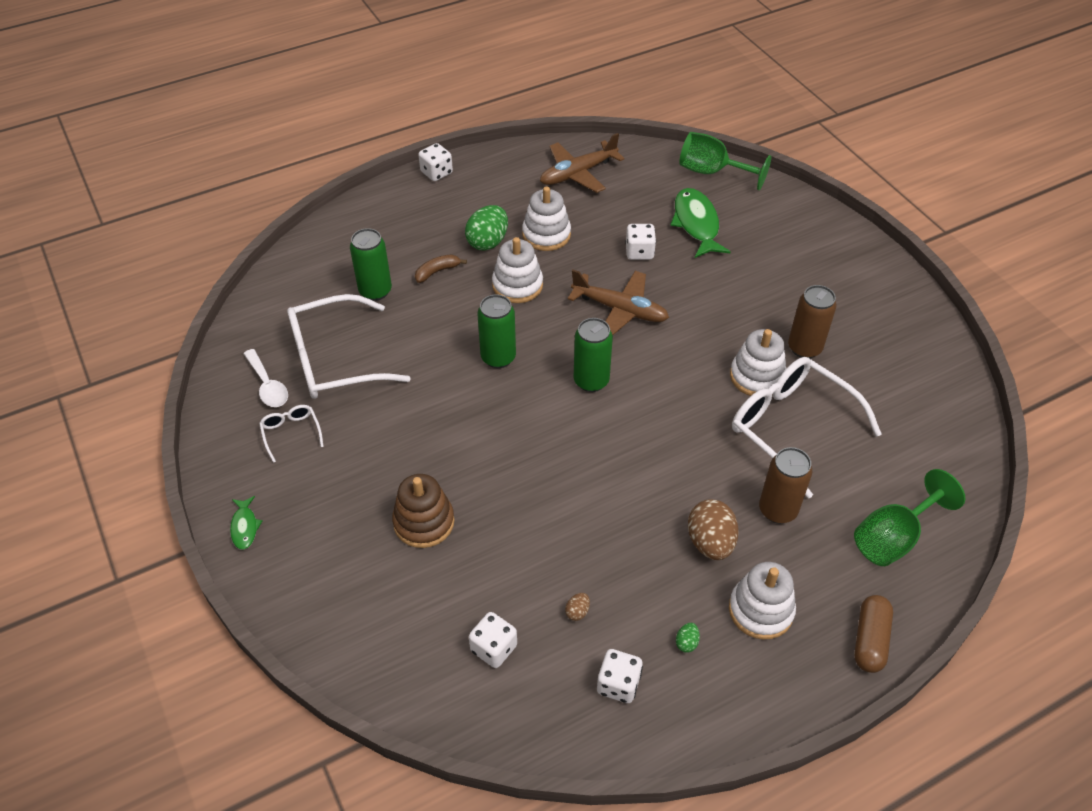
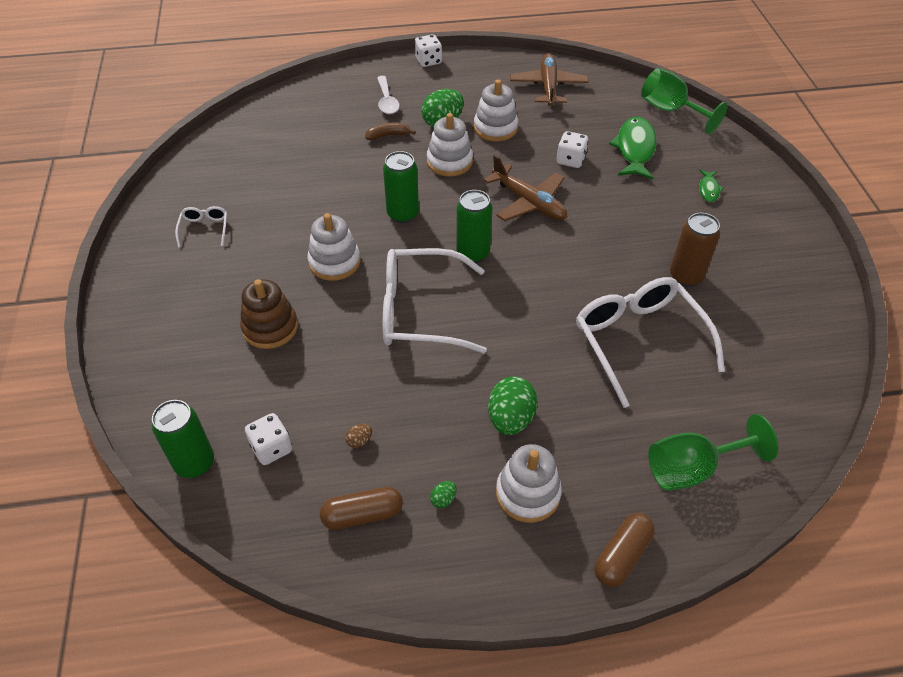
camera: 20 degrees right, 0 degrees up
green fish [230,496,262,550] -> green fish moved to [699,170,724,202]
white spoon [244,349,288,407] -> white spoon moved to [377,76,400,114]
white glasses [287,294,411,399] -> white glasses moved to [383,248,487,353]
green can [350,228,392,301] -> green can moved to [152,400,214,478]
brown plane [540,133,625,193] -> brown plane turned 105 degrees clockwise [510,53,589,106]
white dice [597,649,643,703] -> brown capsule [320,487,403,530]
brown egg [688,499,739,560] -> green egg [488,377,538,435]
white stacking toy [730,329,786,396] -> white stacking toy moved to [307,213,360,281]
brown can [759,447,812,524] -> none

